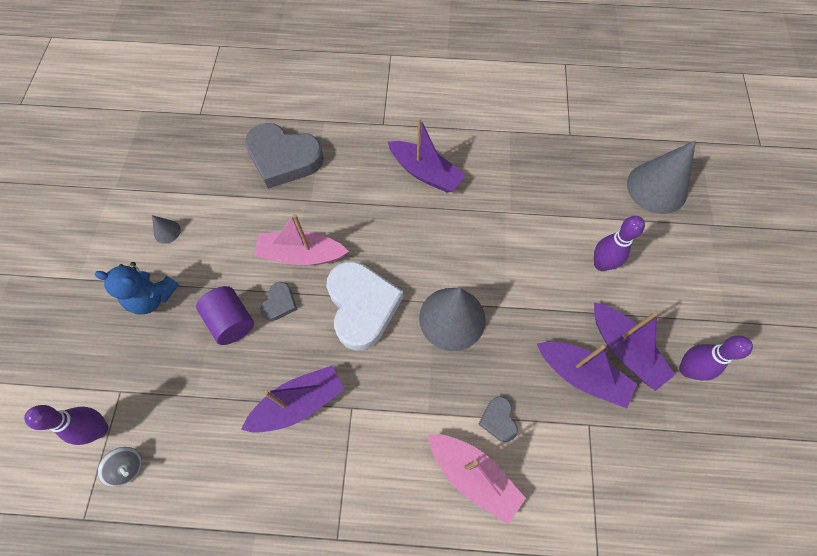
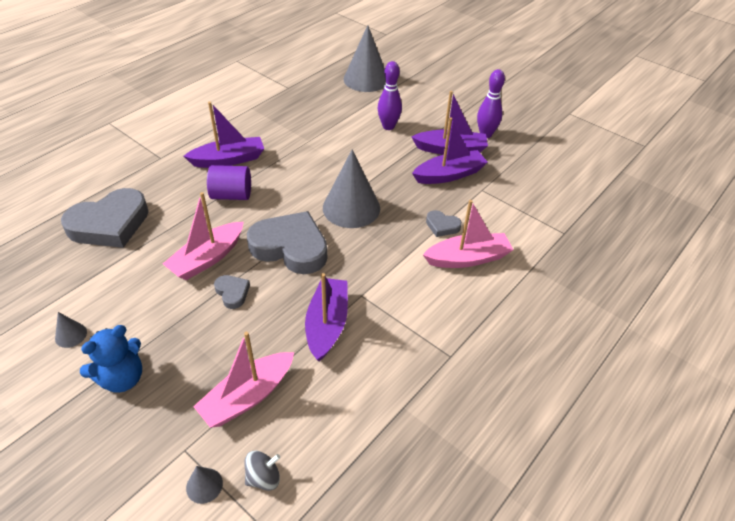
camera: 55 degrees left, 20 degrees down
purple bowling pin [24,405,109,445] -> grey cone [186,466,223,504]
purple cylinder [196,286,254,345] -> purple cylinder moved to [207,165,251,200]
white heart [327,261,403,351] -> grey heart [247,211,327,274]
none -> pink boat [193,332,294,428]

